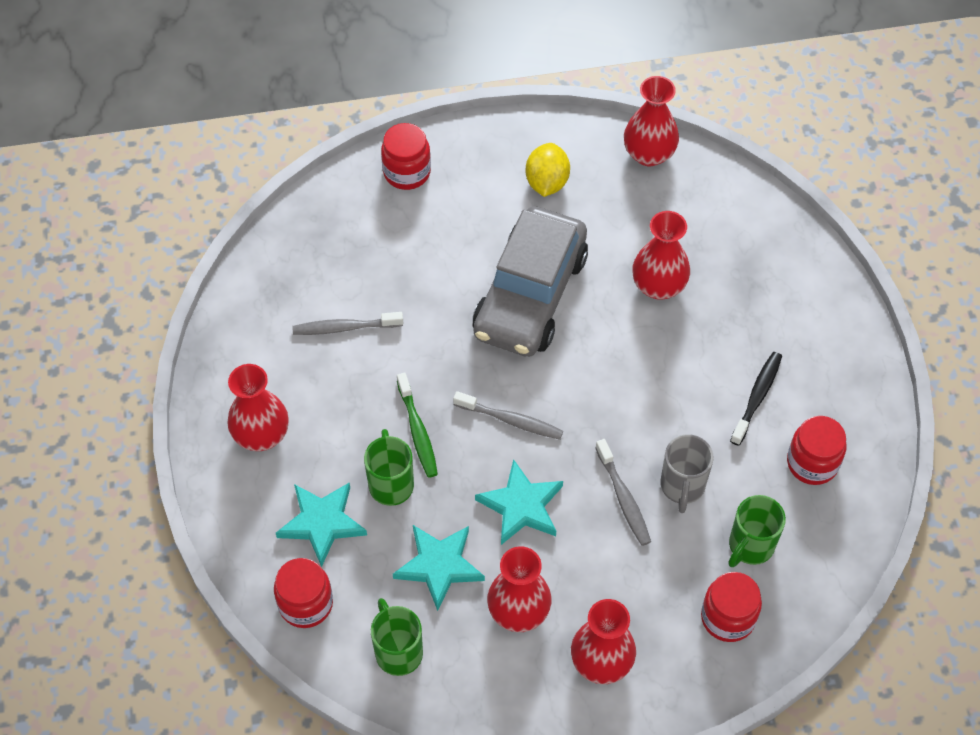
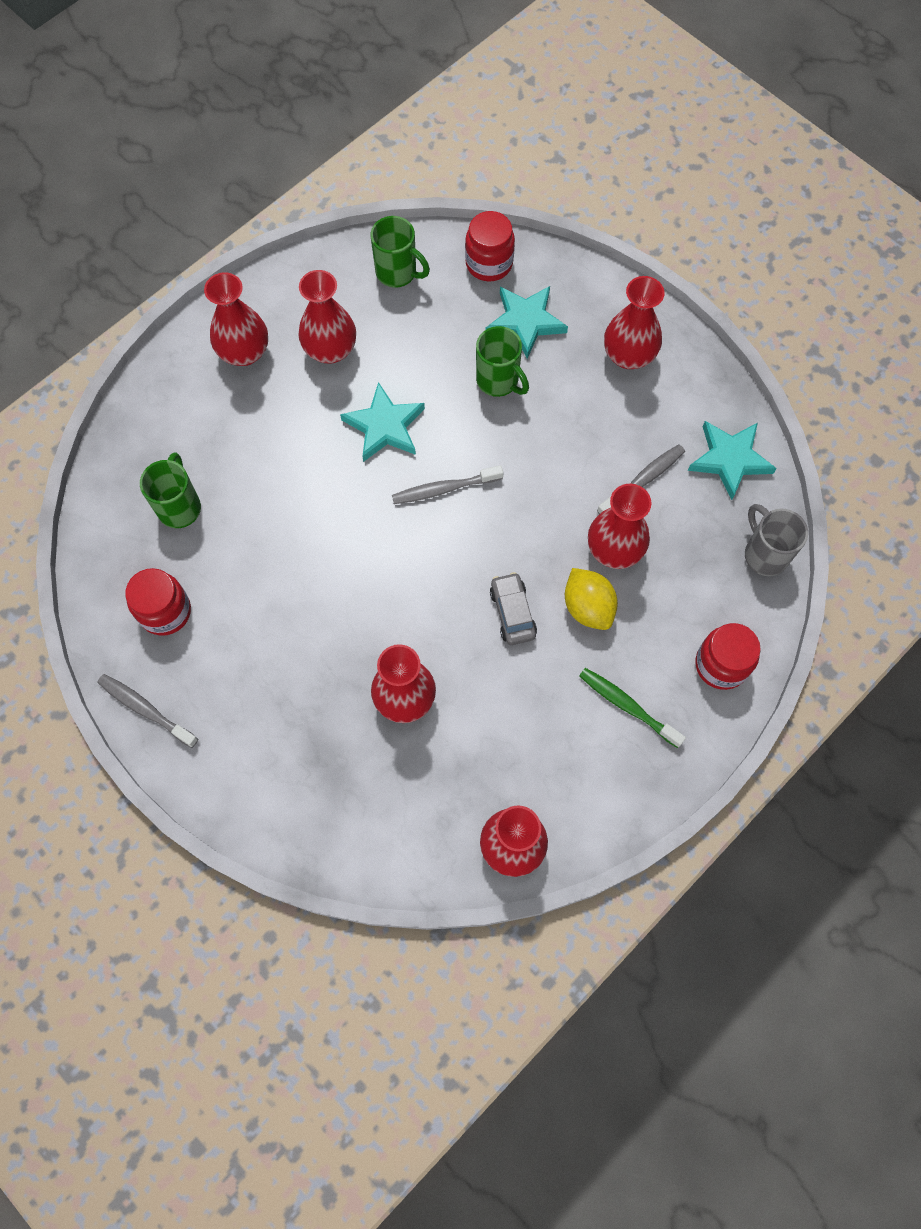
camera: 145 degrees right, 10 degrees up
turquoise star [393,525,485,611] -> turquoise star moved to [688,421,777,500]
green toothbrush [397,373,438,478] -> green toothbrush moved to [579,668,686,748]
grey car [473,207,588,357] -> grey car [490,572,537,645], size x0.41
yellow lemon [526,143,570,197] -> yellow lemon moved to [565,568,618,630]
grey toothbrush [595,439,651,546] -> grey toothbrush moved to [97,674,198,748]
grey mug [660,434,714,513] -> grey mug moved to [745,504,808,576]
red jar [701,572,762,642] -> none
black toothbrush [730,352,782,446] -> none
none -> red vase [588,484,652,569]

